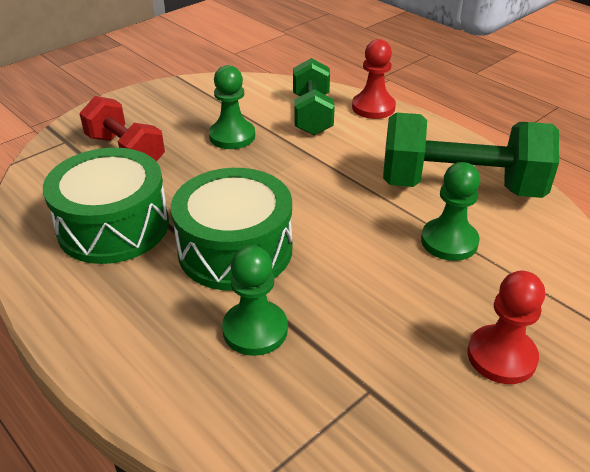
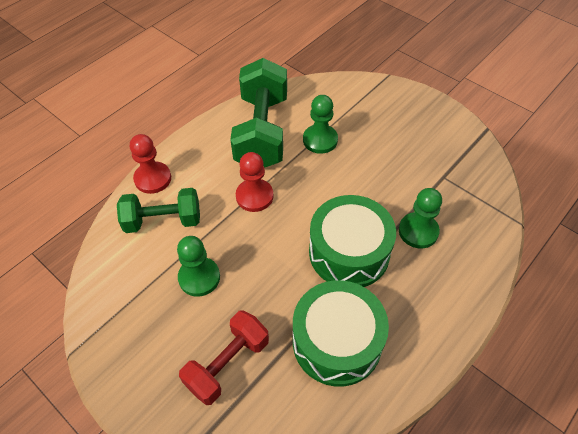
camera: 95 degrees left, 15 degrees up
red pawn [467,271,545,384] -> red pawn moved to [236,152,274,212]

